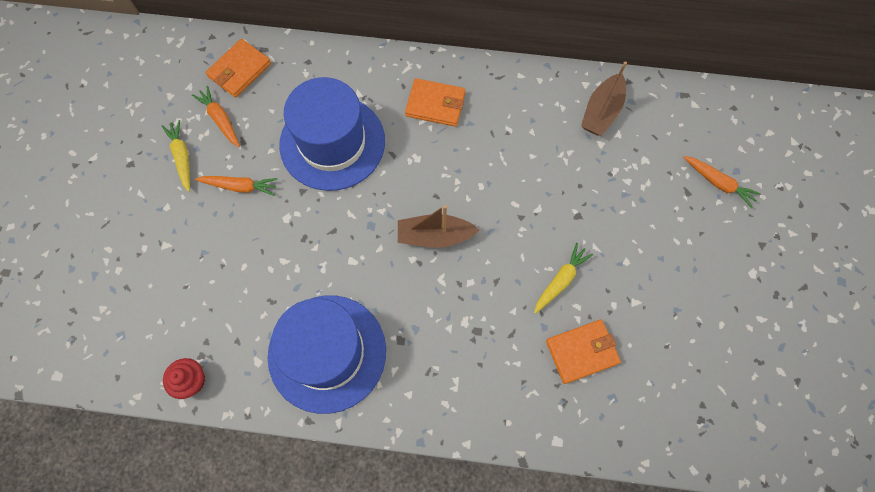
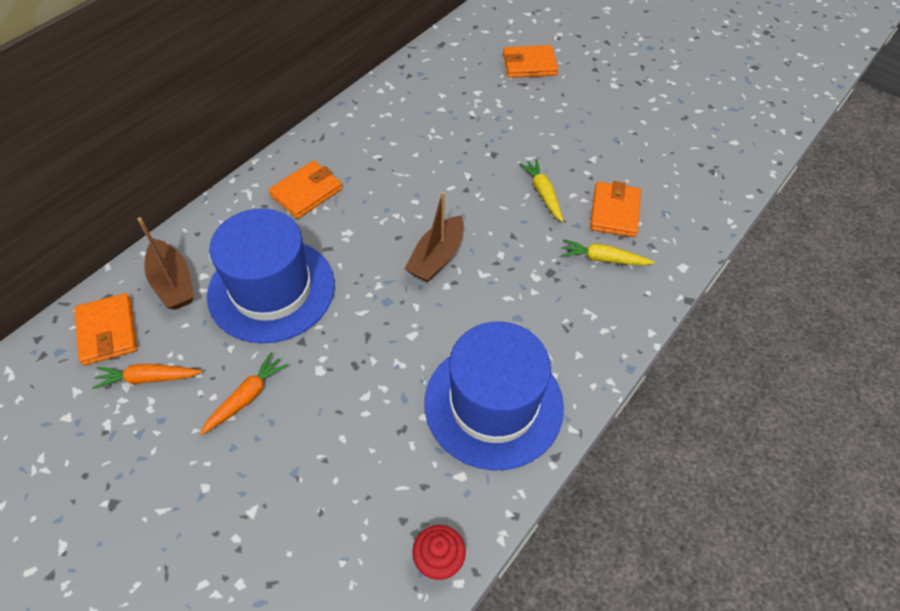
camera: 60 degrees left, 15 degrees down
yellow carrot [162,120,190,192] -> yellow carrot moved to [561,239,655,266]
brown boat [581,61,627,136] -> brown boat moved to [137,217,194,310]
orange carrot [683,156,761,208] -> orange wallet [503,45,558,78]

